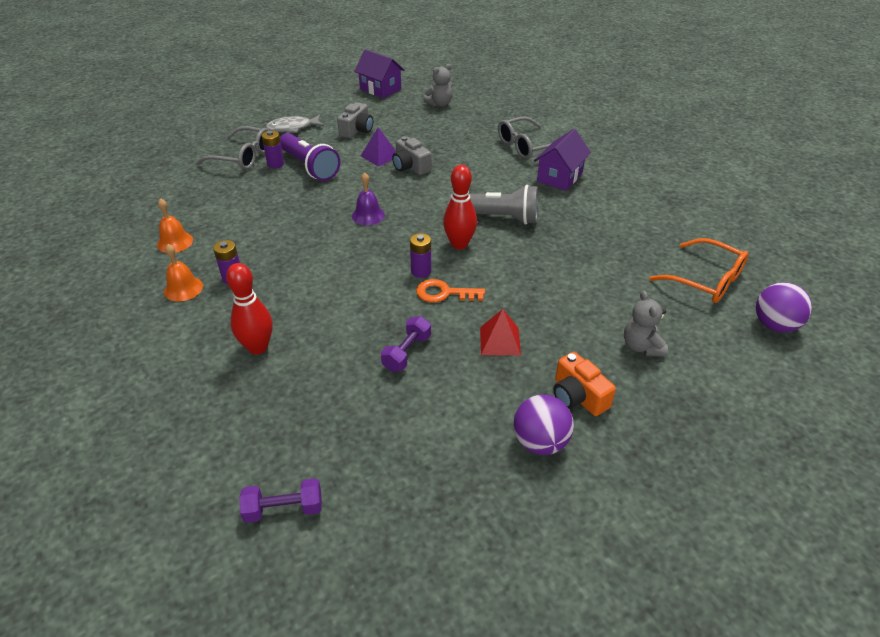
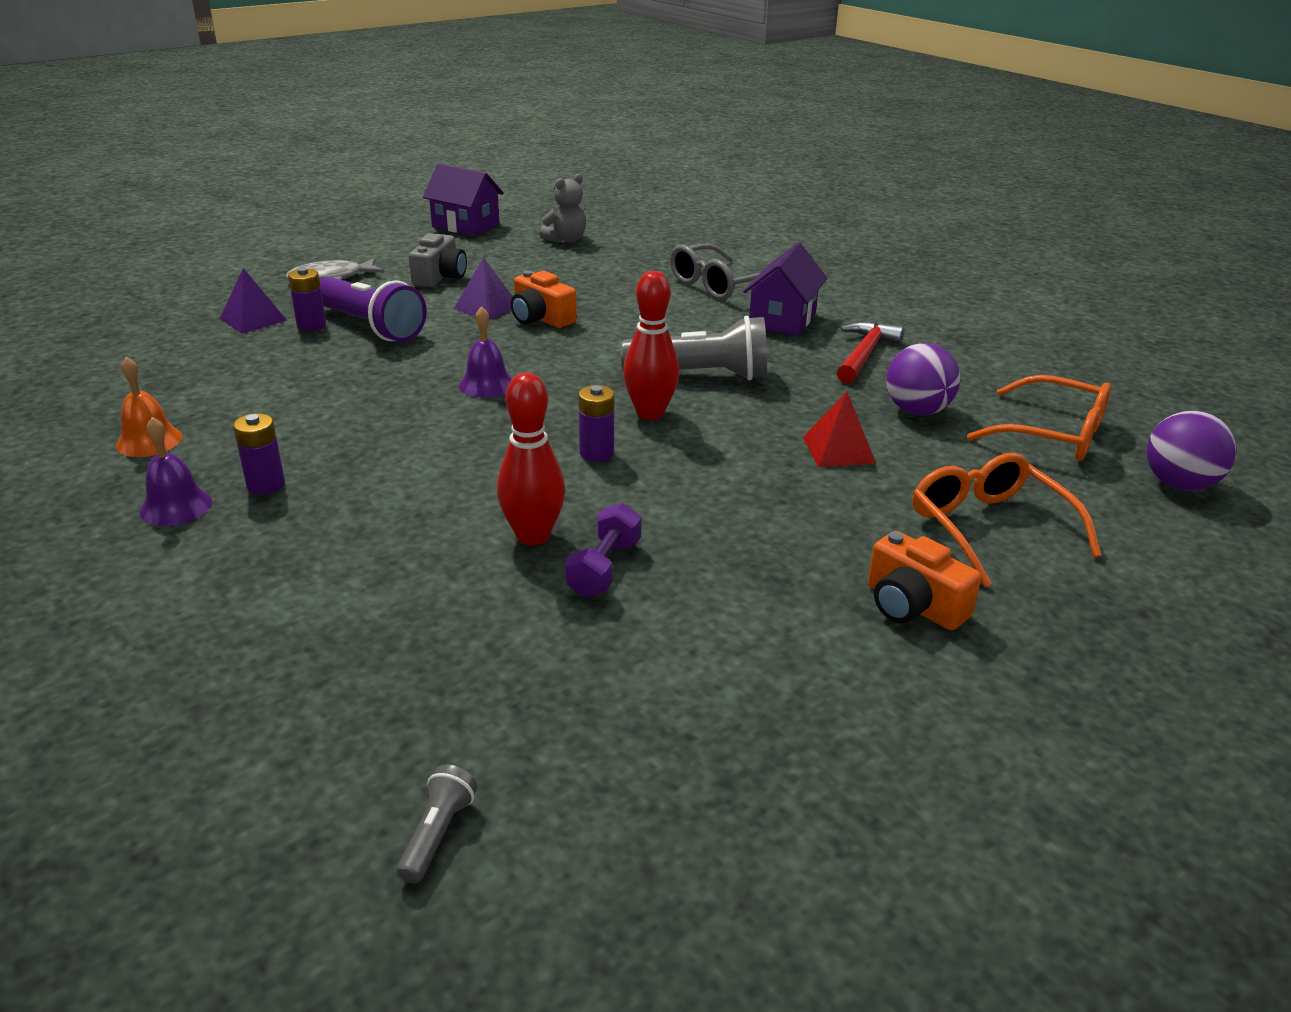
camera: 10 degrees left, 10 degrees down
orange bell [164,244,203,301] -> purple bell [139,417,212,526]
grey glasses [196,126,270,170] -> purple pyramid [220,268,287,333]
red bowling pin [226,263,273,355] -> red bowling pin moved to [497,372,565,546]
purple dumbbell [239,478,322,523] -> grey flashlight [396,765,477,884]
grey camera [392,136,432,175] -> orange camera [511,270,577,328]
orange key [416,279,485,303] -> none
red pyramid [480,309,521,356] -> red pyramid moved to [803,392,876,467]
purple ball [514,395,574,455] -> purple ball moved to [886,343,960,415]
grey teddy bear [624,291,668,357] -> orange glasses [913,453,1102,588]
none -> red hammer [837,321,905,383]

